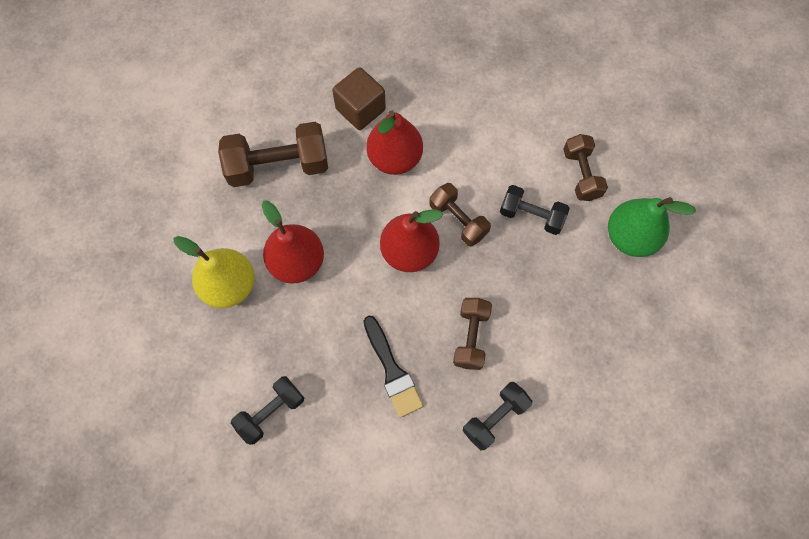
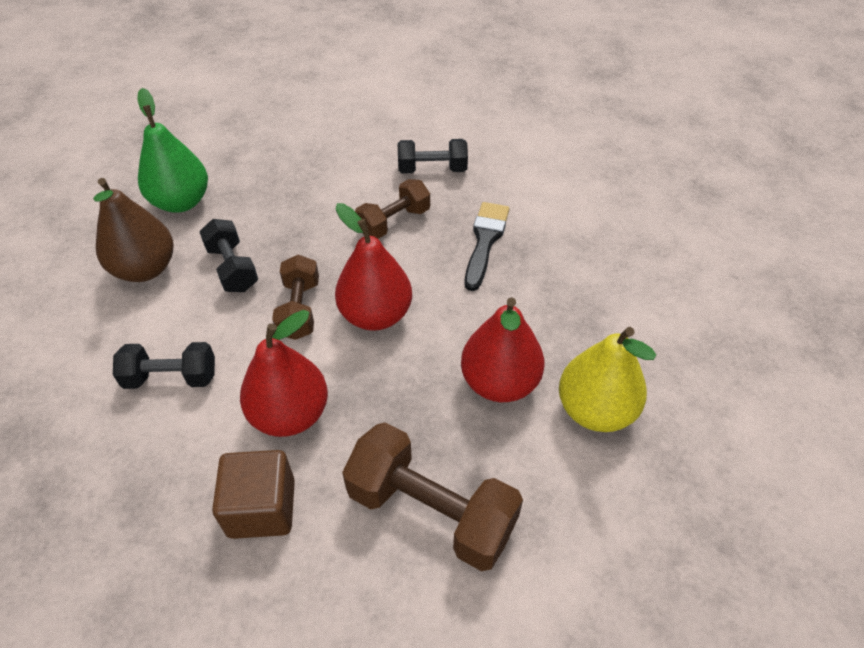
camera: 140 degrees left, 20 degrees down
black dumbbell [231,376,304,445] -> black dumbbell moved to [113,342,215,389]
brown dumbbell [563,134,608,201] -> brown pear [93,178,174,282]

